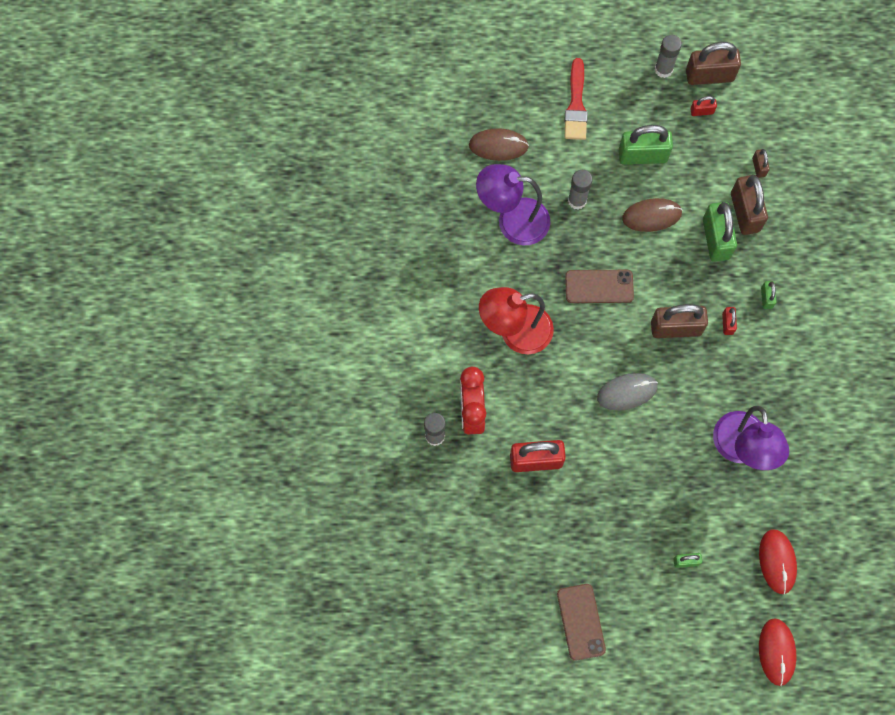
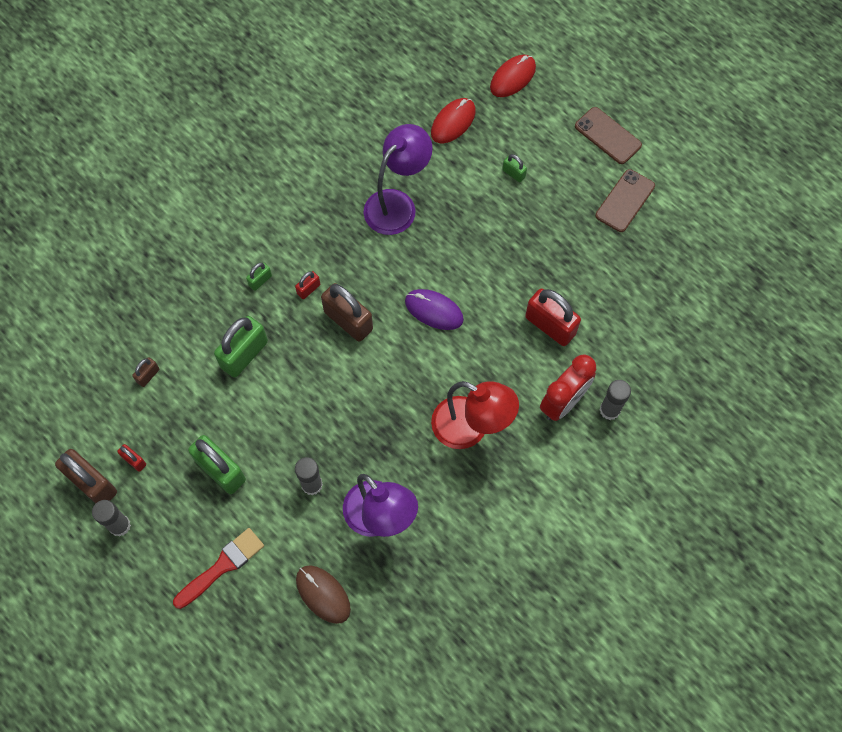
camera: 135 degrees left, 5 degrees down
brown phone [565,270,634,303] -> brown phone moved to [575,107,642,164]
grey mouse [597,373,658,411] -> purple mouse [405,289,464,330]
brown mouse [622,198,683,232] -> none
brown padlock [731,175,768,235] -> none

